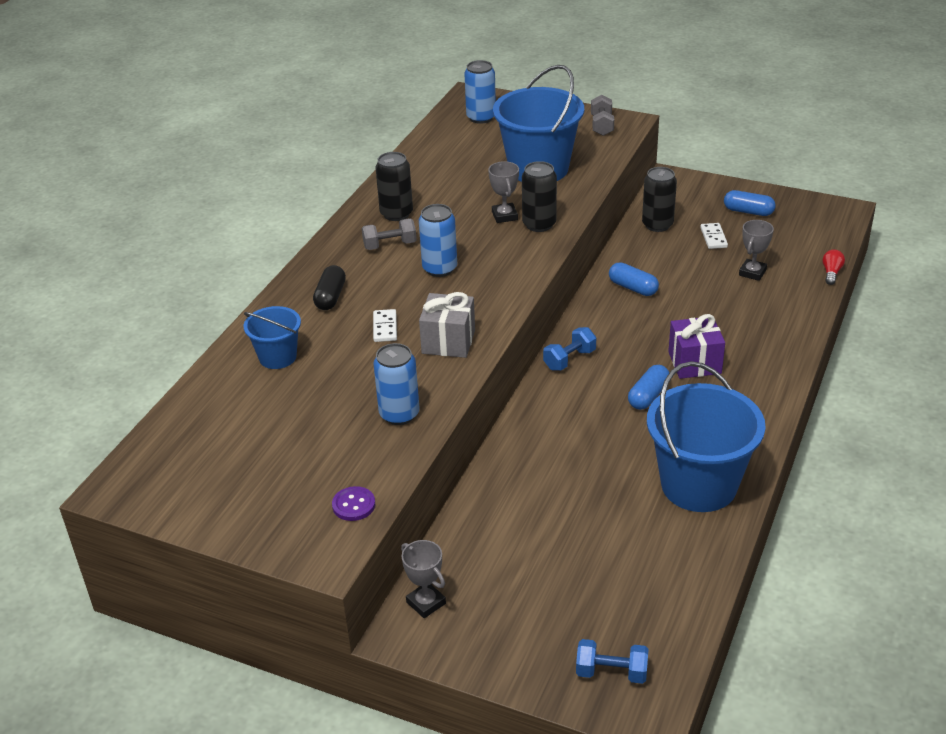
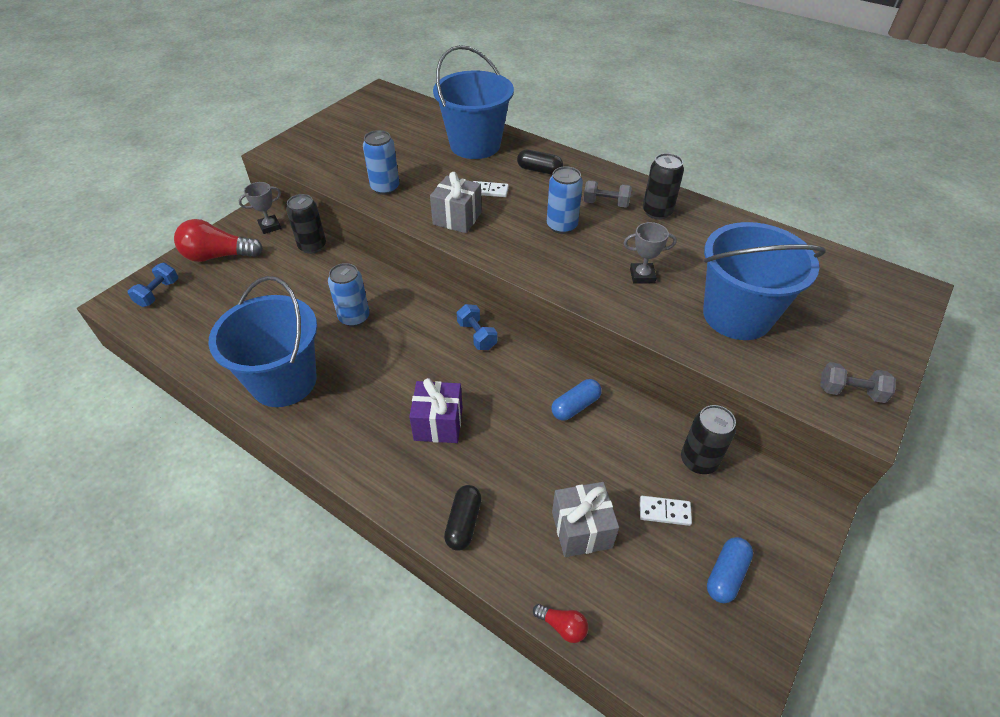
camera: 100 degrees right, 10 degrees up
blue bucket [244,306,301,369] -> blue bucket [433,45,514,159], size x1.91
purple button [332,486,375,521] -> none
grey dumbbell [362,218,417,250] -> grey dumbbell turned 75 degrees counterclockwise [583,180,632,208]
blue can [464,60,496,124] -> blue can moved to [328,263,370,327]
black can [522,161,557,232] -> black can moved to [286,194,326,254]
blue capsule [628,365,669,410] -> none
grey trophy [739,220,774,281] -> grey gift [552,482,619,557]
none -> red light bulb [174,219,263,262]
none -> black capsule [444,485,481,550]

